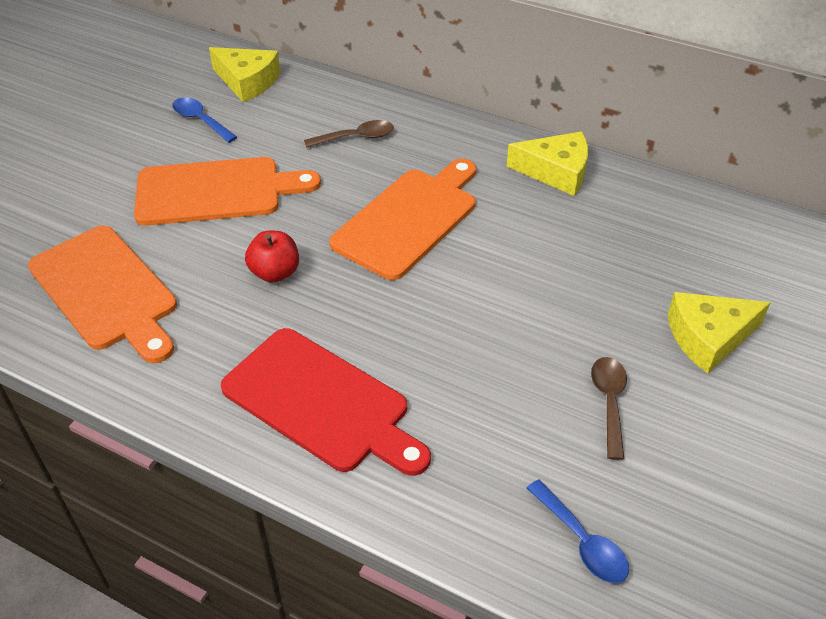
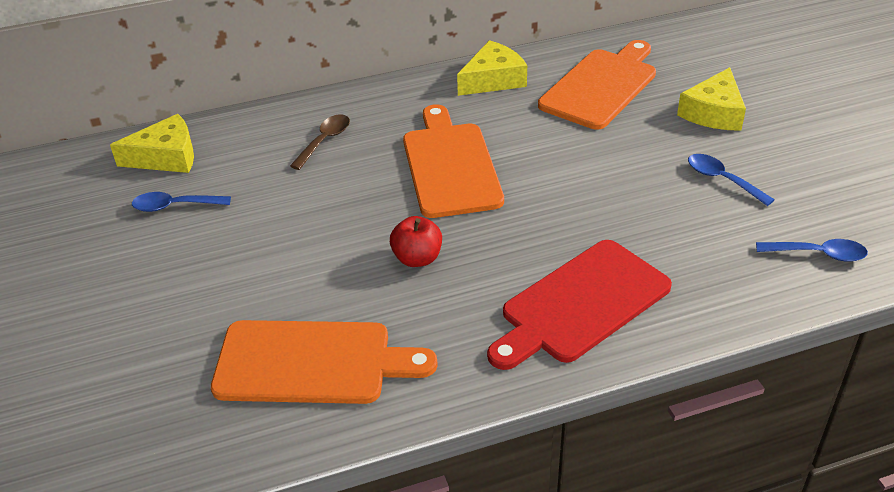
camera: 45 degrees left, 5 degrees down
orange cutting board [134,157,321,226] -> orange cutting board moved to [538,40,656,130]
red cutting board [221,328,431,476] -> red cutting board turned 150 degrees clockwise [487,240,672,370]
brown spoon [591,357,627,460] -> blue spoon [688,154,775,206]

